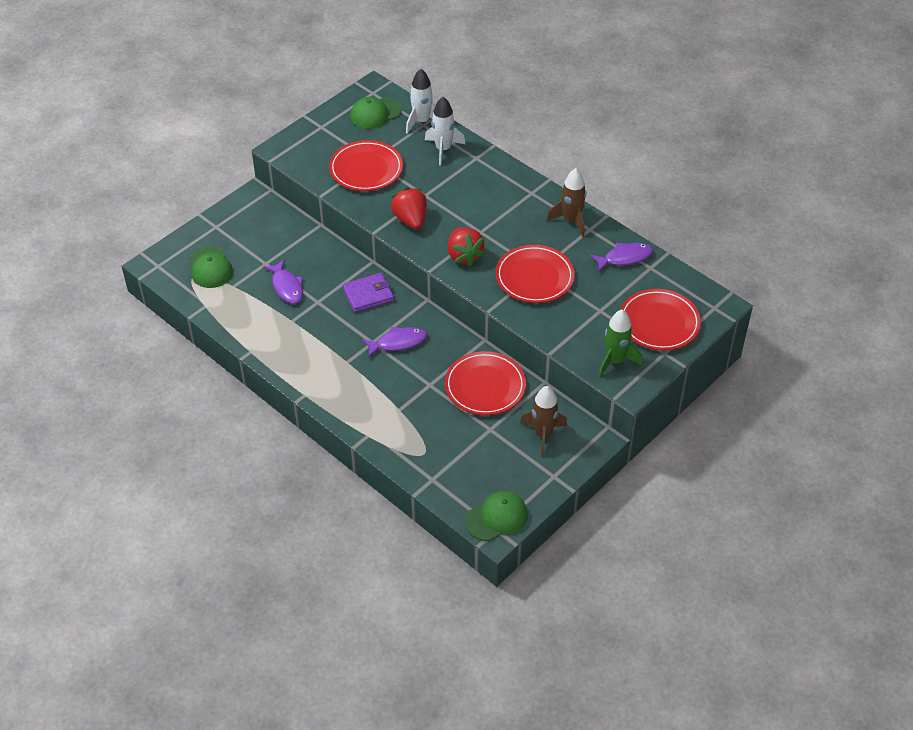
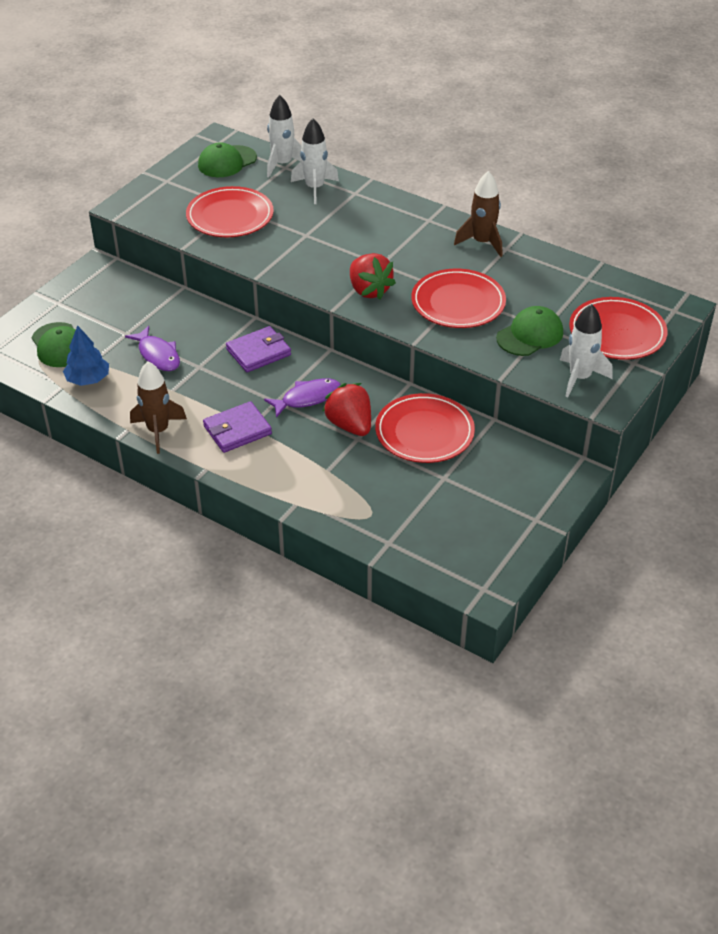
camera: 10 degrees left, 5 degrees down
red strawberry [390,187,427,230] -> red strawberry moved to [322,383,371,436]
green cap [465,491,528,541] -> green cap moved to [496,306,563,356]
brown rocket [520,386,567,456] -> brown rocket moved to [130,361,187,454]
purple fish [590,243,653,272] -> none
green rocket [598,309,642,377] -> white rocket [560,304,613,397]
none -> blue tree [63,325,109,386]
none -> purple wallet [203,401,272,453]

